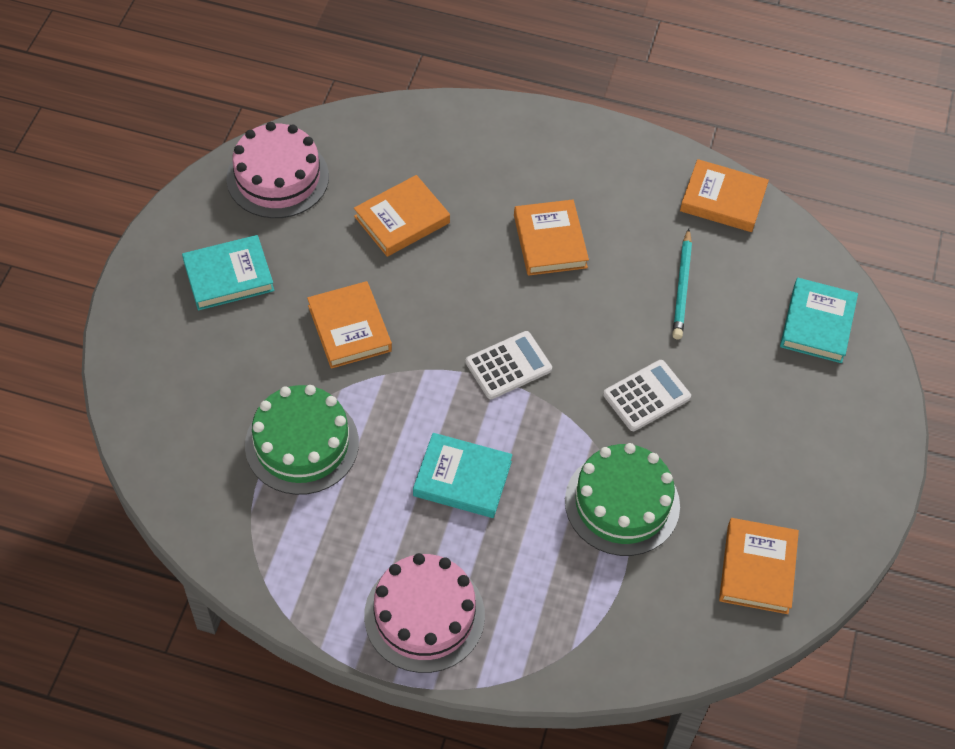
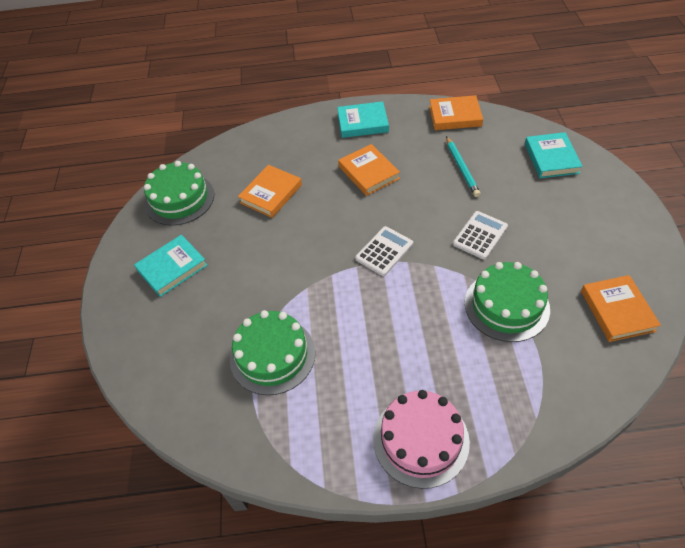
camera: 15 degrees left, 5 degrees down
pink cake [227,122,329,218] -> green cake [144,161,214,226]
orange book [307,281,392,369] -> none
turquoise book [413,433,513,518] -> turquoise book moved to [337,101,389,138]

